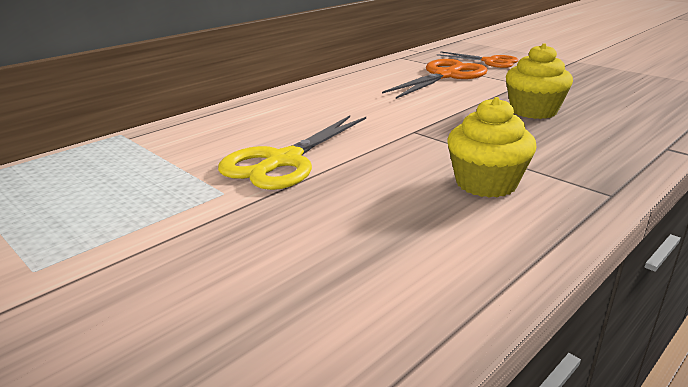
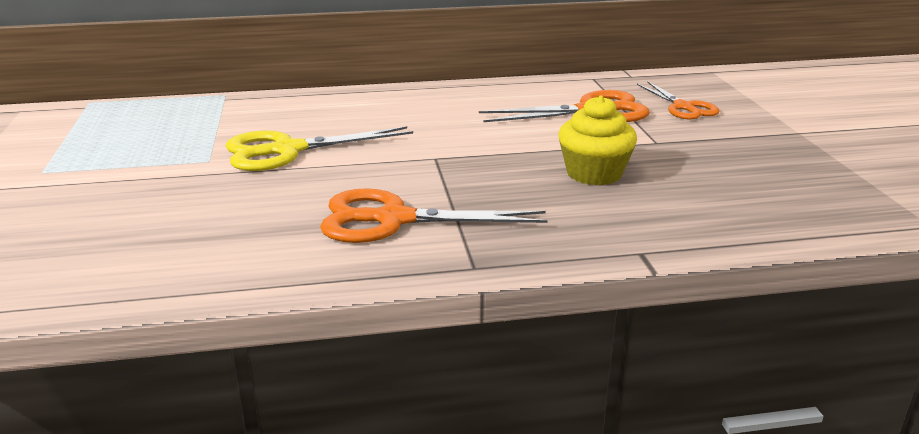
camera: 35 degrees right, 0 degrees up
yellow cupcake [447,97,537,198] -> orange scissors [320,188,548,243]

